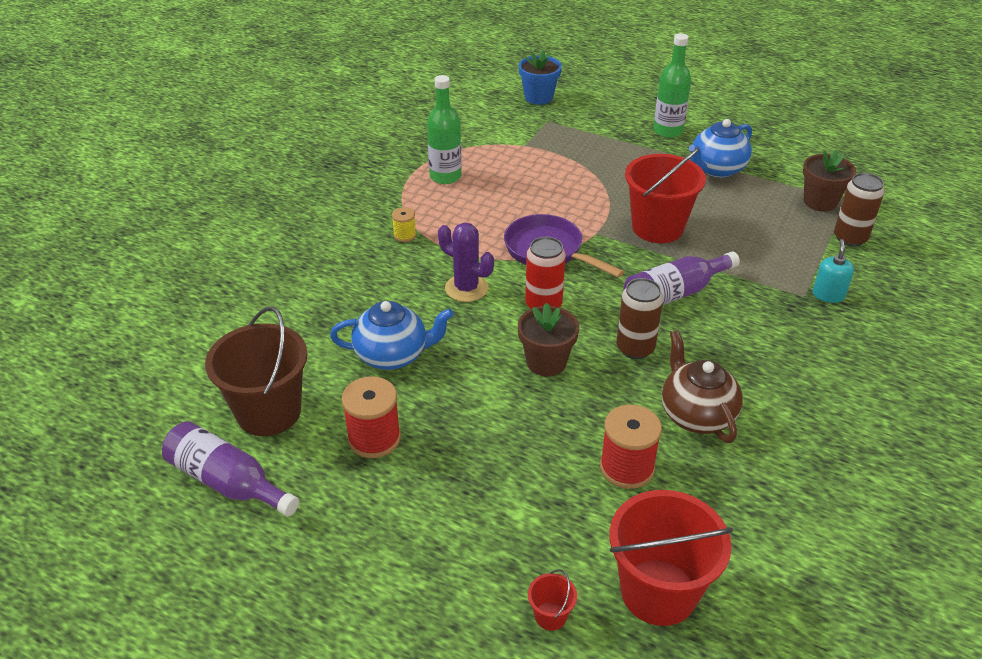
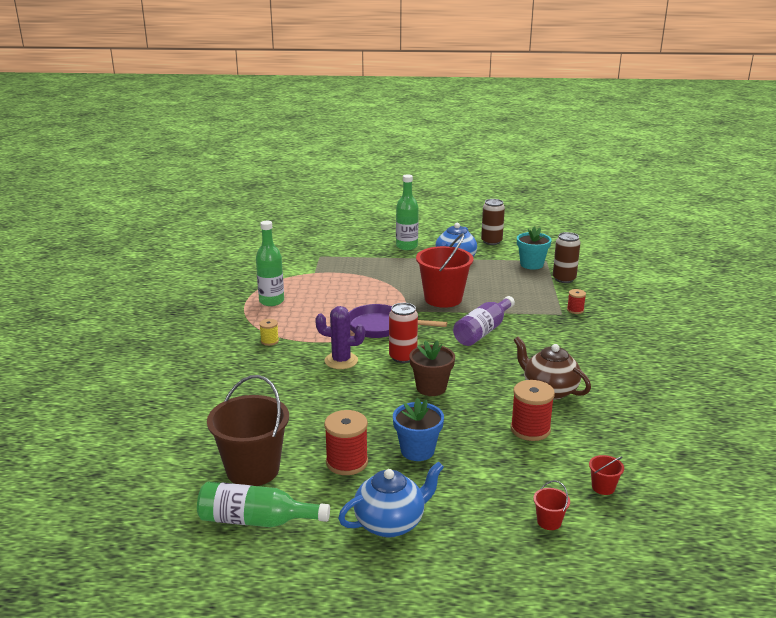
camera: 25 degrees left, 15 degrees down
purple bottle [162,421,299,516] -> green bottle [197,482,330,527]
blue teapot [330,301,454,370] -> blue teapot moved to [338,461,444,538]
blue flower pot [519,50,562,105] -> blue flower pot moved to [393,398,444,461]
red bucket [610,490,733,626] -> red bucket [589,455,624,495], size x0.42
brown can [616,278,663,359] -> brown can moved to [481,199,505,245]
brown flower pot [803,150,856,212] -> turquoise flower pot [517,227,552,270]
turquoise soap dispenser [813,239,854,303] -> red spool [567,289,586,314]

